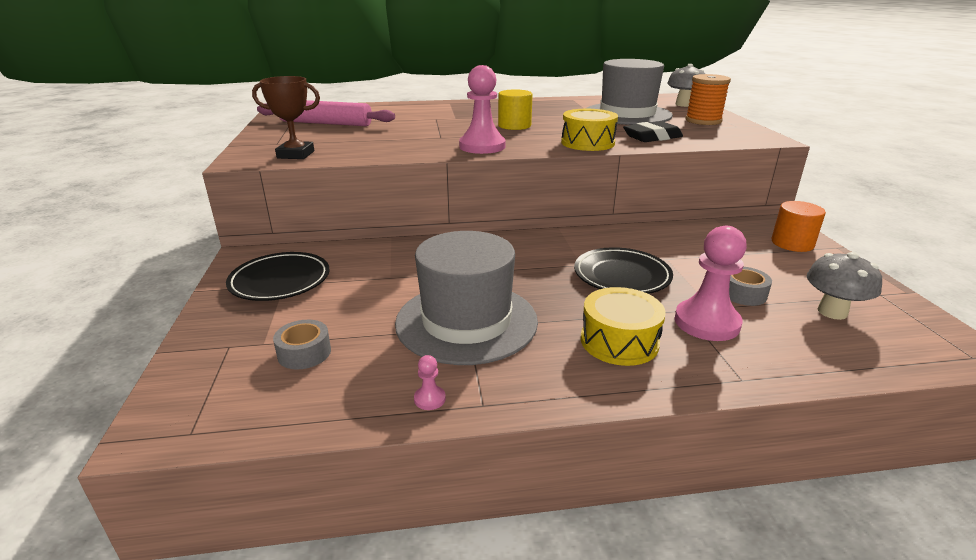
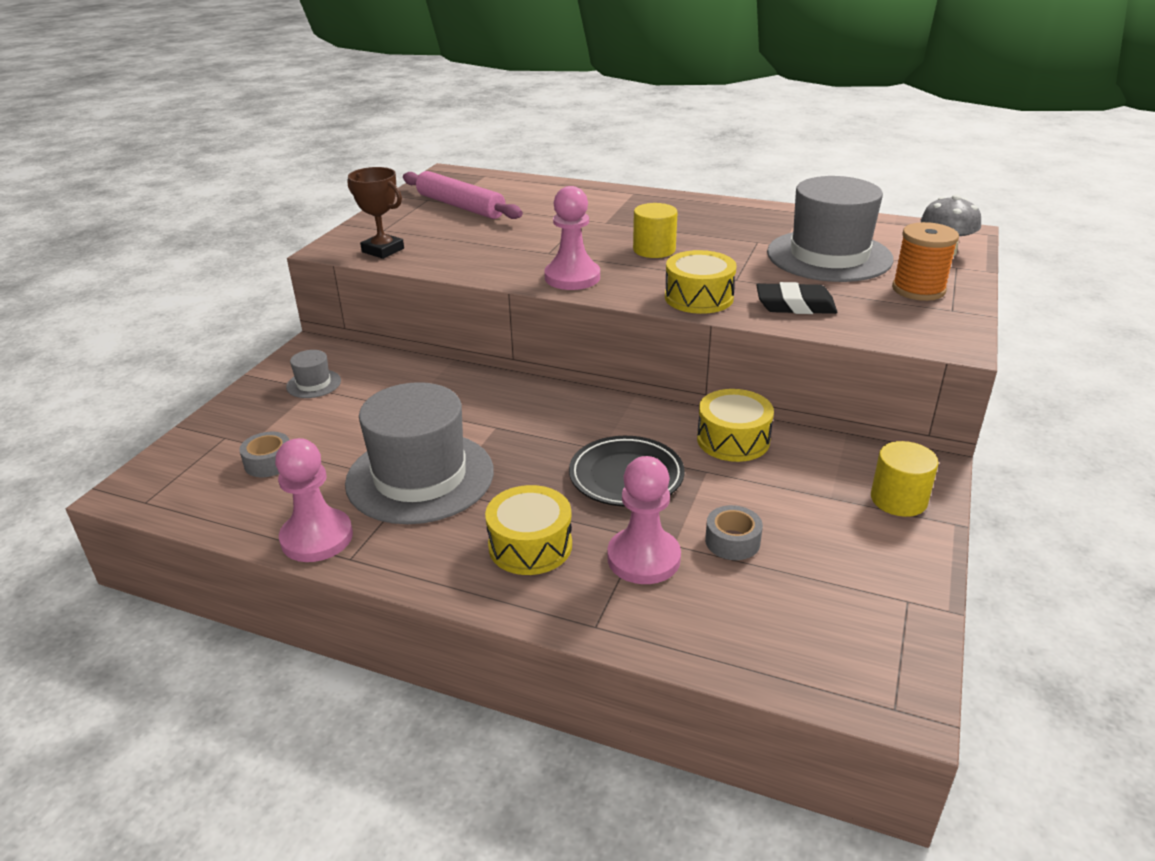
camera: 30 degrees right, 5 degrees up
black plate [226,252,330,301] -> grey hat [286,350,341,398]
pink pawn [414,355,446,410] -> pink pawn [275,438,353,562], size x2.41
orange cylinder [771,201,826,252] -> yellow cylinder [871,441,938,517]
grey mushroom [807,252,882,320] -> none
none -> yellow drum [697,389,774,462]

